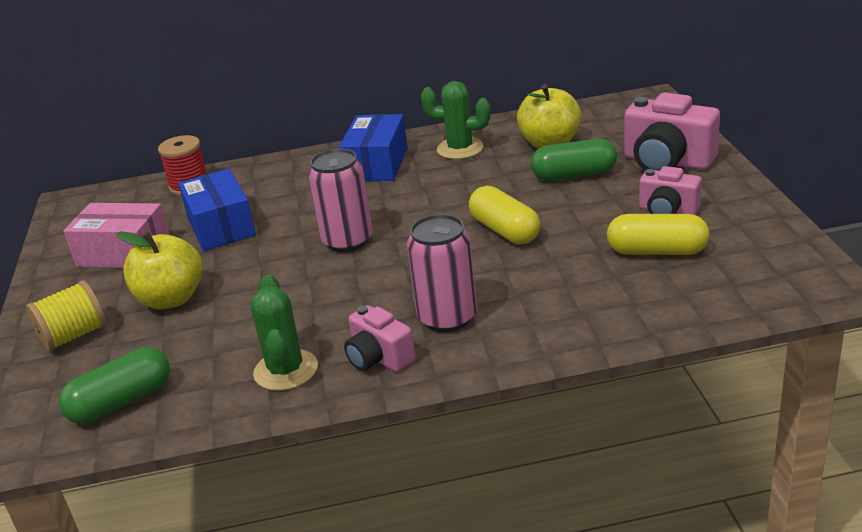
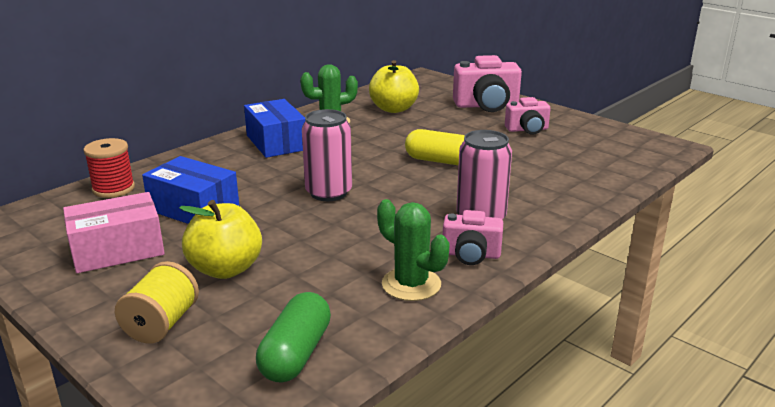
camera: 40 degrees left, 5 degrees down
green capsule [531,139,617,181] -> none
yellow capsule [607,214,710,255] -> none

